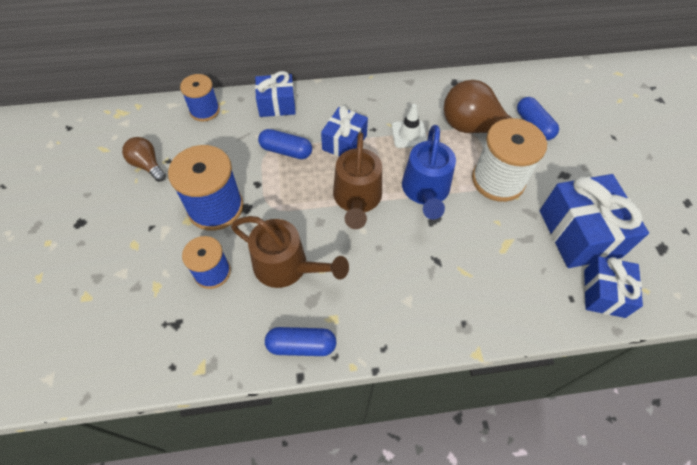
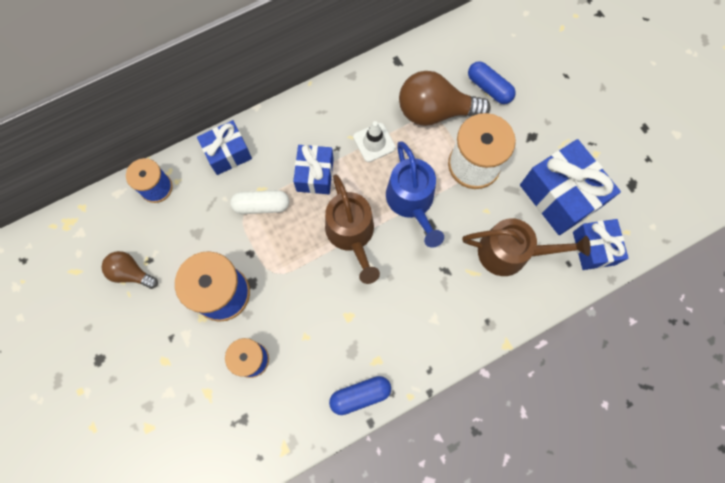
camera: 20 degrees left, 15 degrees up
brown watering can [231,216,349,288] -> brown watering can moved to [462,218,591,276]
blue capsule [258,129,312,159] -> white capsule [230,190,289,214]

